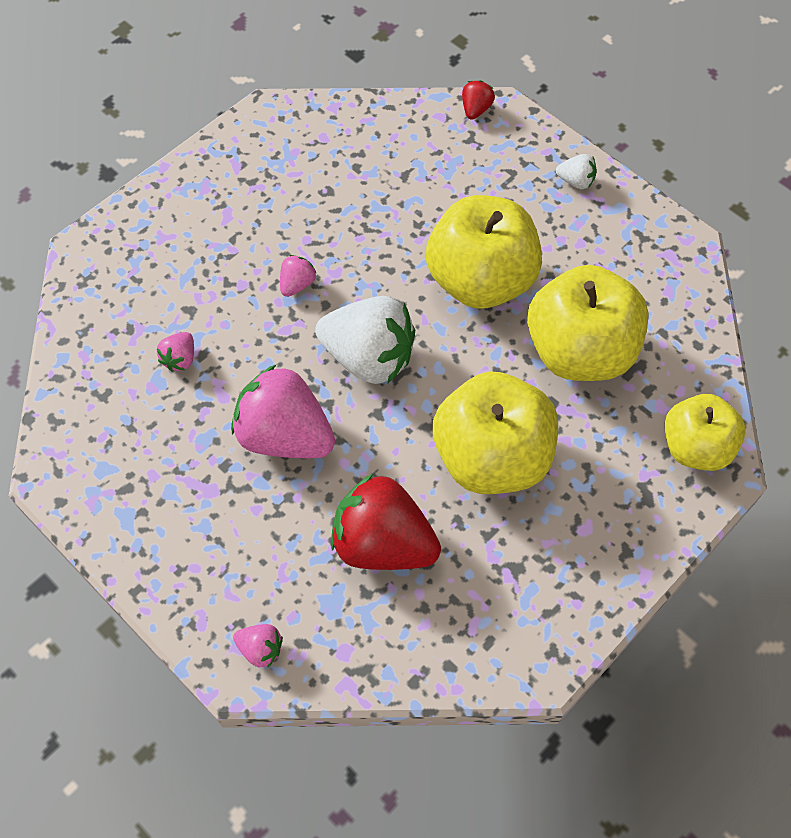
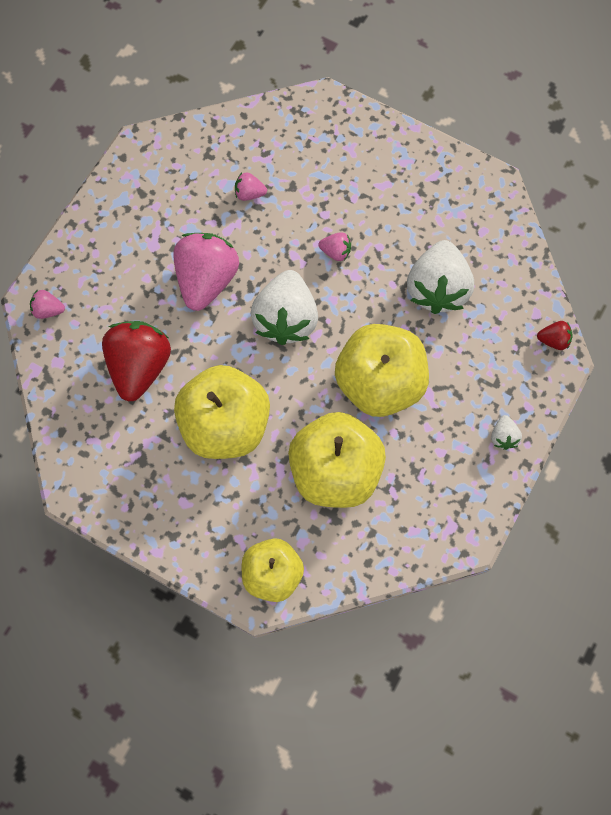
camera: 75 degrees right, 10 degrees up
pink strawberry [233,624,283,668] -> pink strawberry turned 90 degrees clockwise [30,290,65,319]
none -> white strawberry [407,240,474,314]

